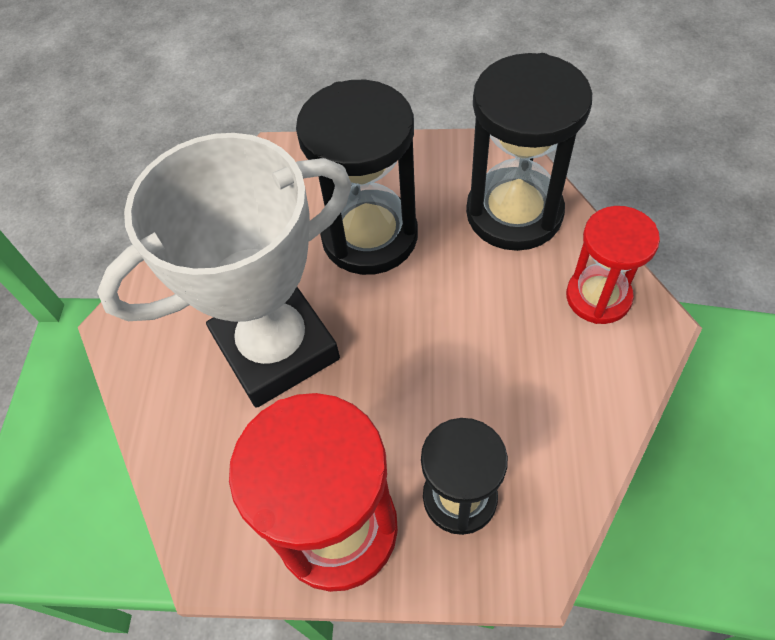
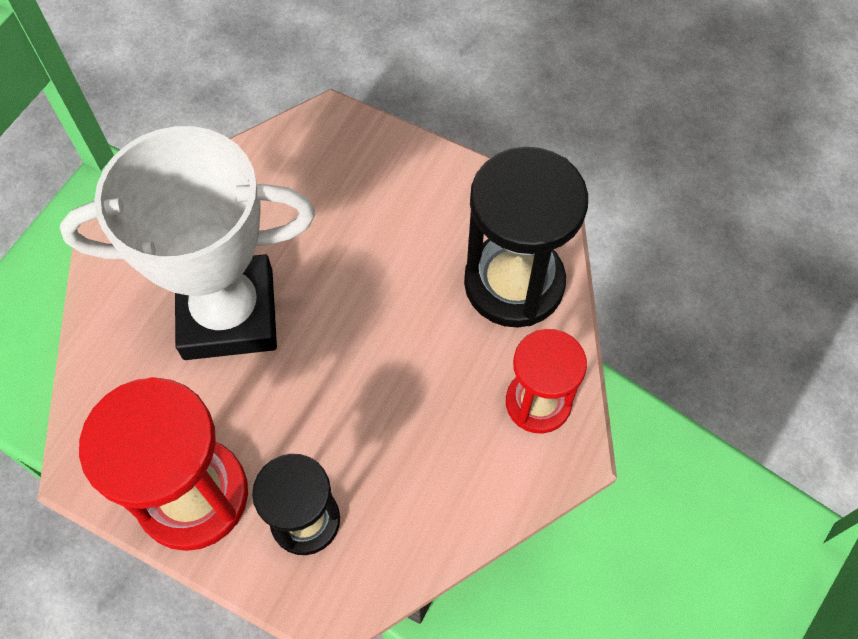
camera: 20 degrees right, 5 degrees up
black hourglass [296,80,418,275] -> none

